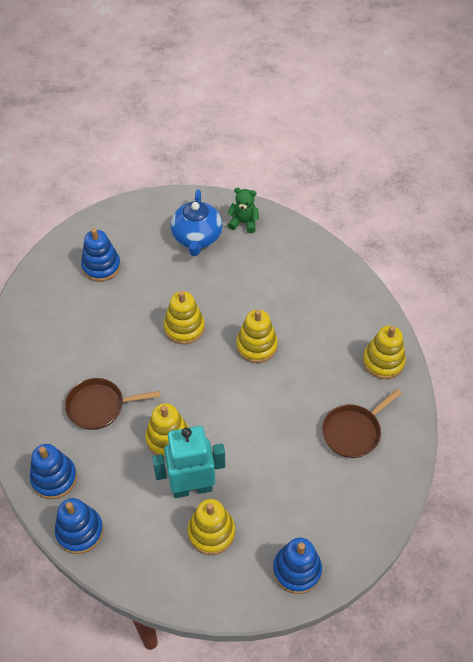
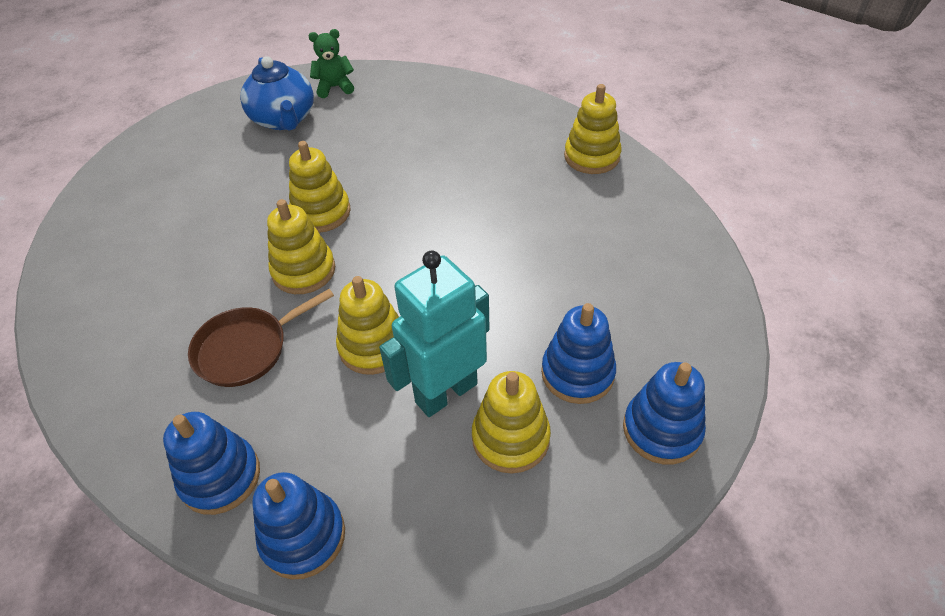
camera: 25 degrees left, 5 degrees down
blue stacking toy [81,228,121,282] -> blue stacking toy moved to [541,303,616,404]
yellow stacking toy [236,309,278,363] -> yellow stacking toy moved to [267,199,335,294]
brown pan [322,389,402,458] -> none

